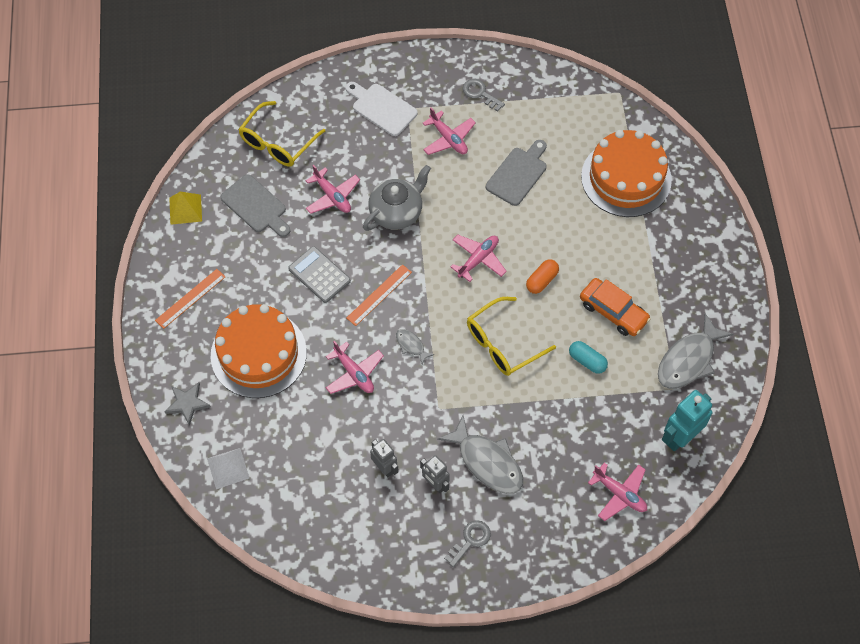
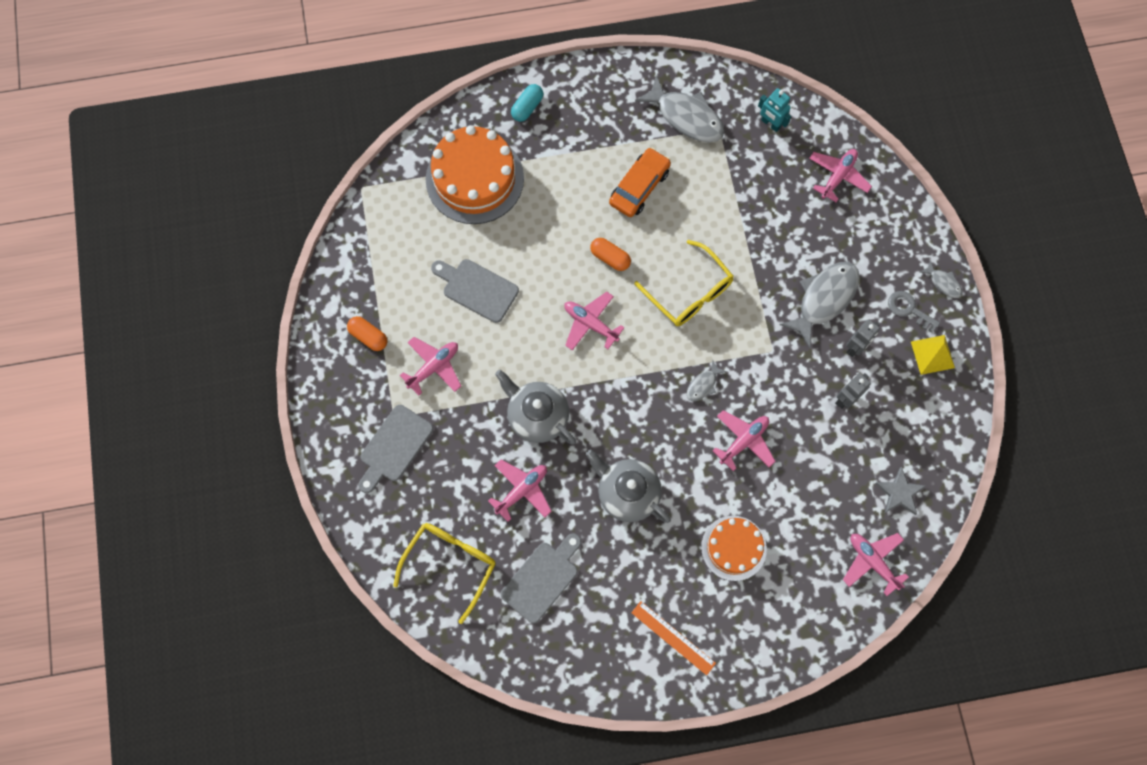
camera: 95 degrees left, 10 degrees up
grey star [164,383,211,426] -> grey star moved to [875,467,926,515]
yellow pyramid [169,192,202,225] -> yellow pyramid moved to [911,335,955,375]
white pyramid [207,448,249,489] -> pink plane [843,533,909,596]
orange cake [211,304,307,398] -> orange cake [701,516,767,581], size x0.61
yellow glasses [238,101,325,166] -> yellow glasses turned 90 degrees counterclockwise [394,523,496,624]
grey calculator [288,246,351,303] -> grey teapot [586,449,671,523]
white cutting board [346,82,418,136] -> grey cutting board [359,405,433,493]
orange ruler [347,264,412,326] -> none
grey key [463,79,505,112] -> orange capsule [347,316,387,351]
turquoise capsule [569,341,608,374] -> turquoise capsule moved to [511,84,543,122]
turquoise robot [662,390,713,451] -> turquoise robot [758,88,791,132], size x0.63
none -> grey fish [919,260,963,298]

